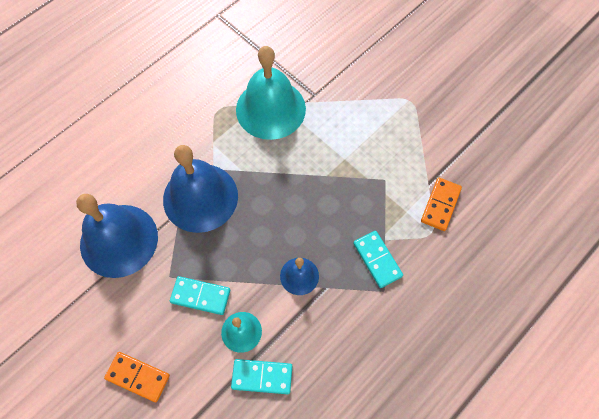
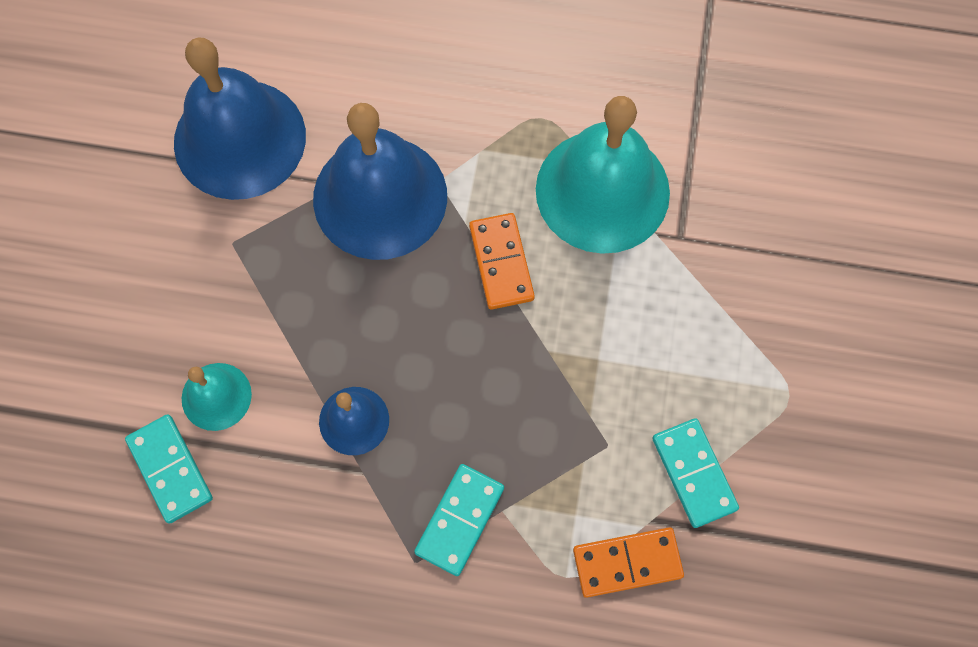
camera: 55 degrees right, 5 degrees up
orange domino [104,352,170,402] -> orange domino moved to [469,213,535,310]
turquoise domino [170,276,230,315] -> turquoise domino moved to [652,418,739,528]

